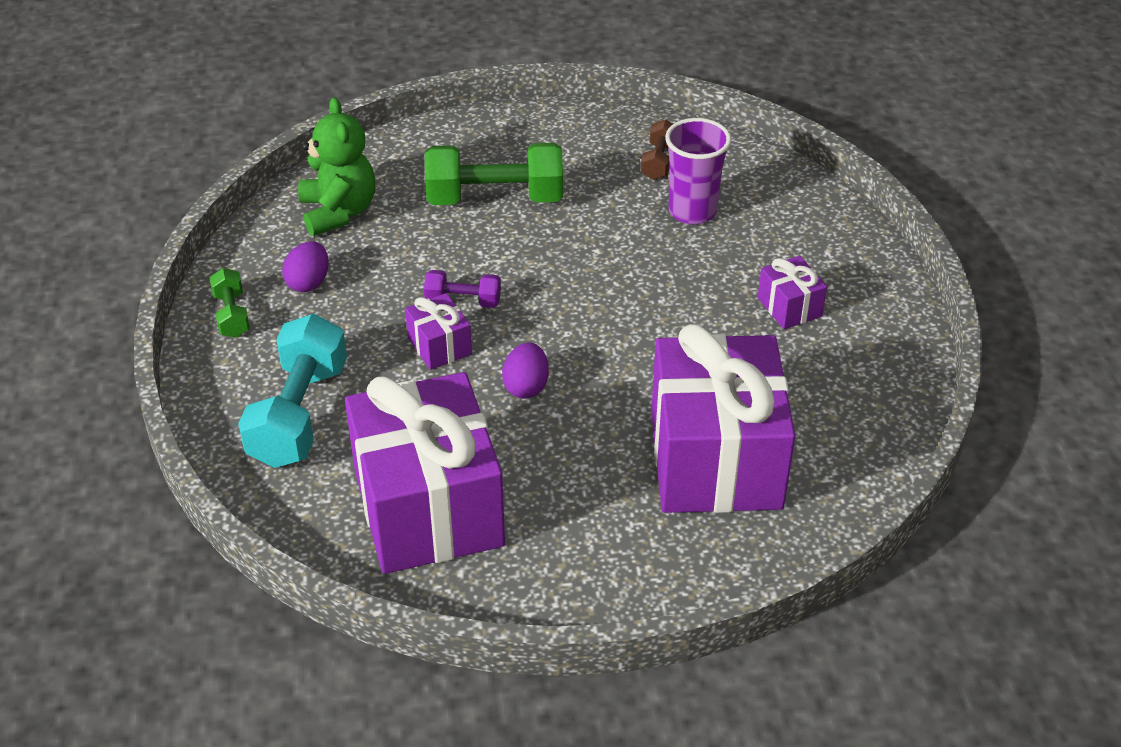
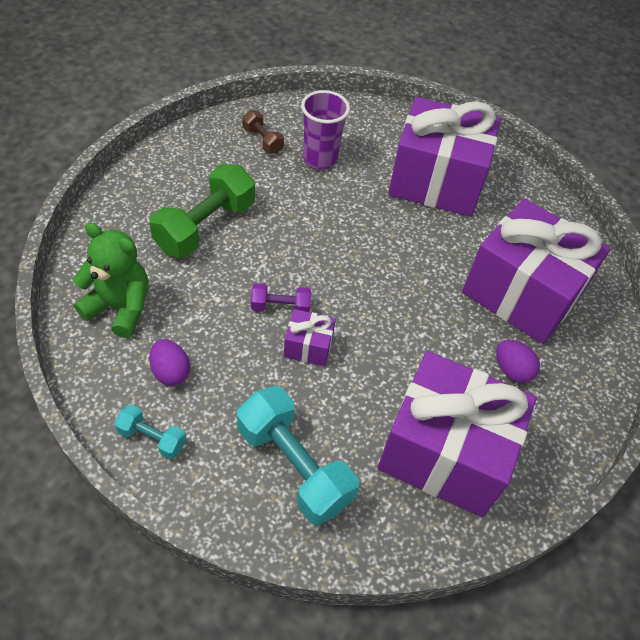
camera: 55 degrees left, 10 degrees up
green dumbbell [210,268,250,338] -> turquoise dumbbell [114,404,186,459]
purple dumbbell [424,270,501,308] -> purple dumbbell turned 45 degrees clockwise [251,283,311,312]
purple egg [502,343,549,399] -> purple egg moved to [496,340,540,383]
purple gift [758,256,827,329] -> purple gift [388,97,500,217], size x2.39

